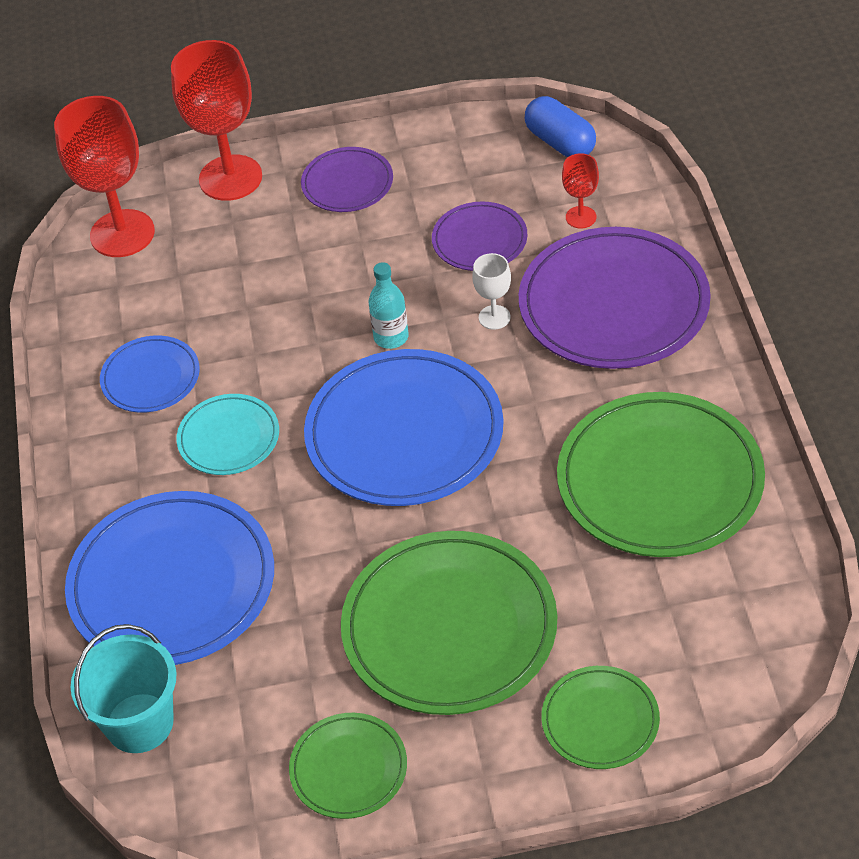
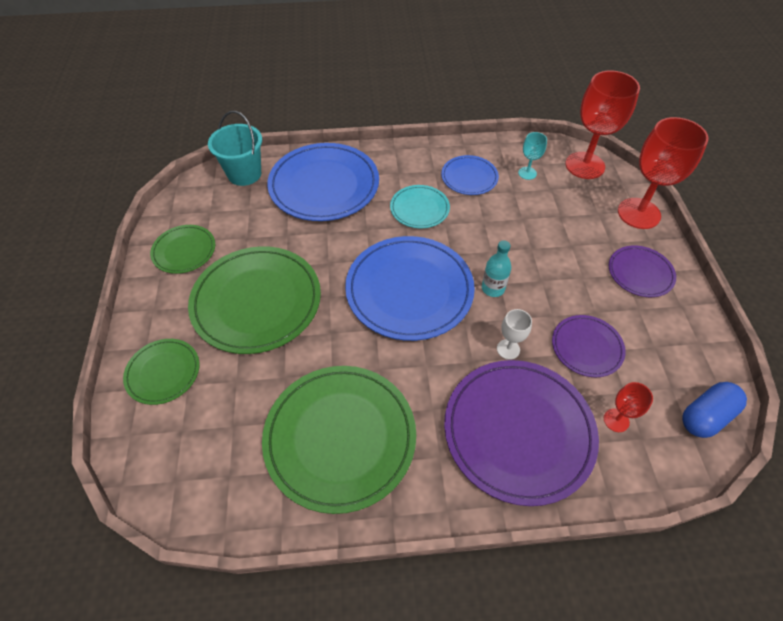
camera: 90 degrees right, 5 degrees up
none -> turquoise goblet [518,132,547,180]

